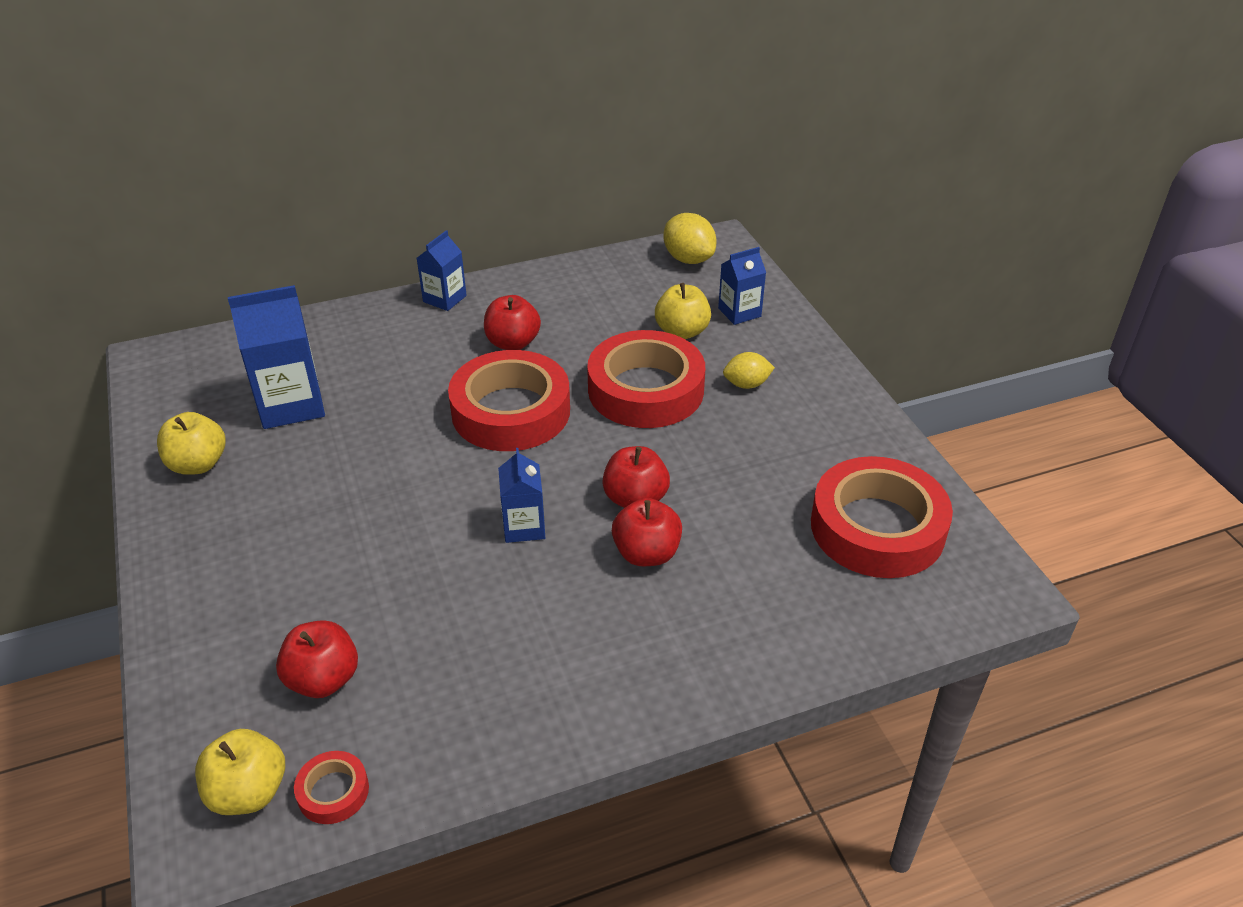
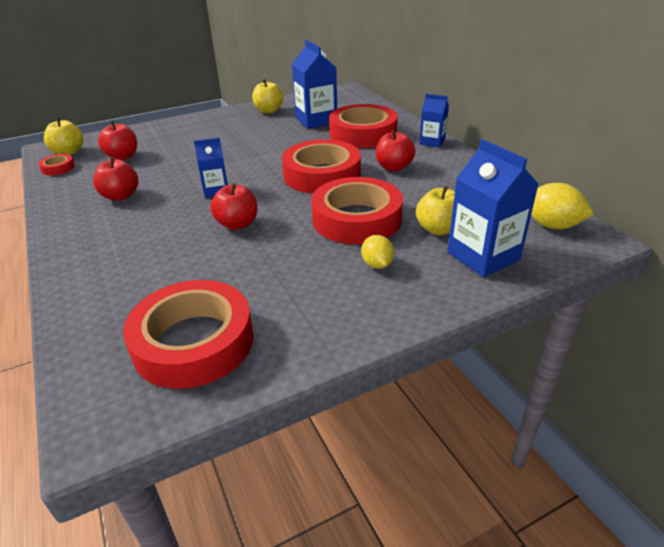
camera: 85 degrees right, 5 degrees down
red apple [612,498,682,566] -> red apple moved to [93,157,139,201]
yellow lemon [663,213,717,264] -> yellow lemon turned 75 degrees clockwise [531,183,594,229]
blue carton [718,247,766,325] -> blue carton [447,139,539,277], size x1.71
none -> red tape [329,104,398,148]

